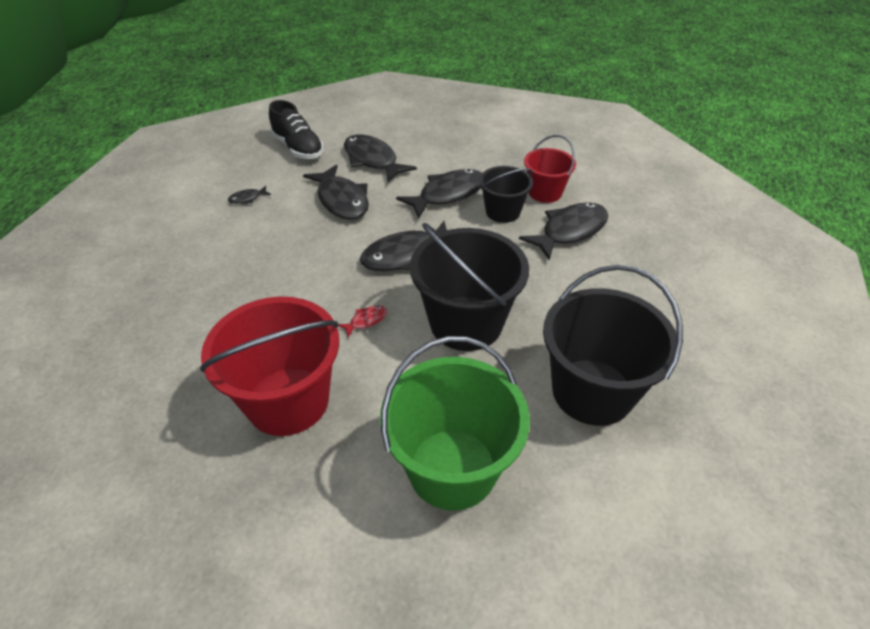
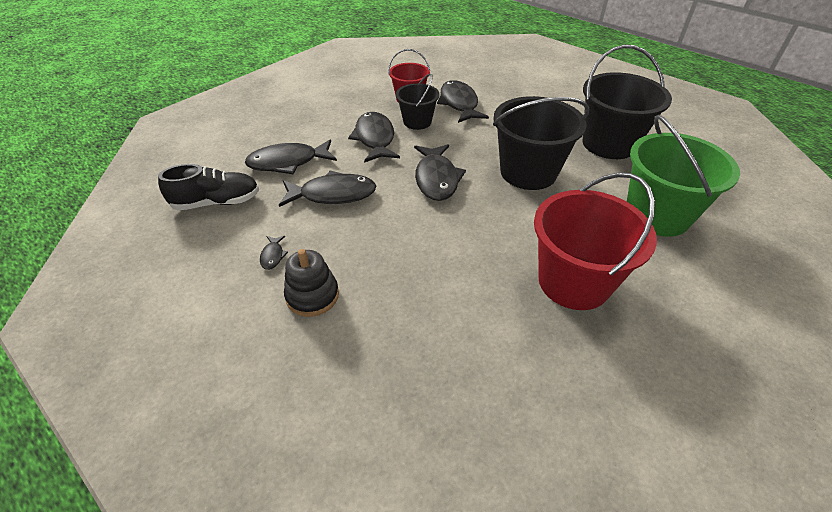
camera: 65 degrees left, 0 degrees up
red fish [338,306,387,337] -> none
none -> black stacking toy [284,249,339,317]

